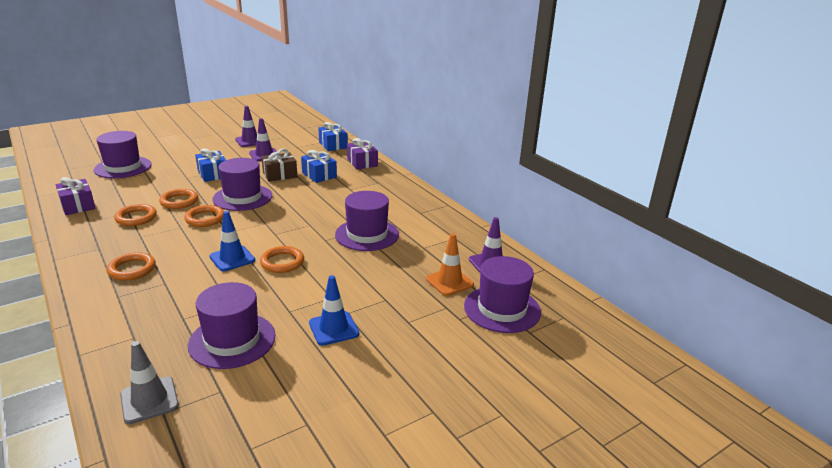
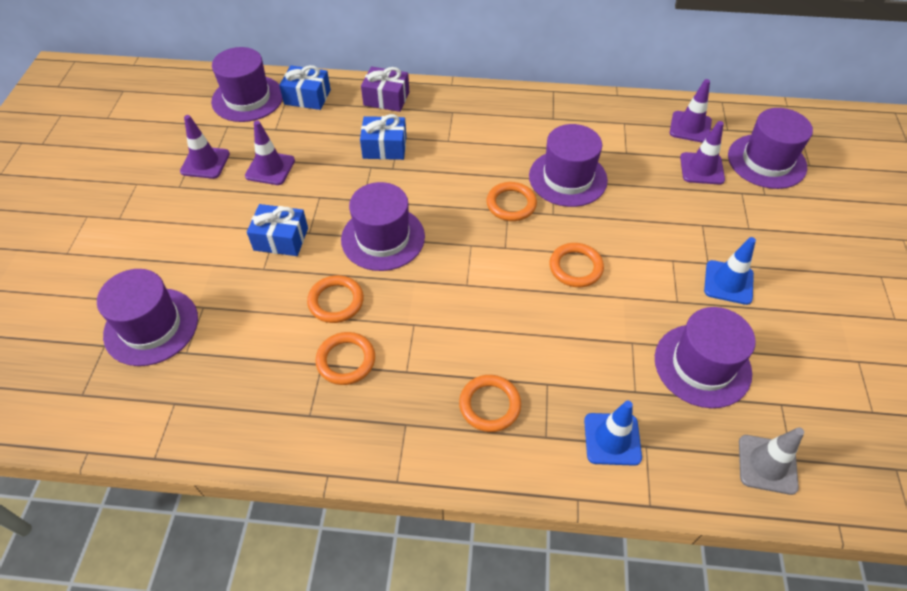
camera: 50 degrees left, 25 degrees up
purple gift [55,177,96,215] -> none
orange ring [184,205,224,227] -> orange ring moved to [486,182,537,221]
blue traffic cone [210,211,255,271] -> blue traffic cone moved to [584,401,642,466]
brown gift [261,149,297,182] -> none
orange traffic cone [426,233,474,296] -> purple traffic cone [680,121,725,185]
none -> purple hat [211,47,283,122]

